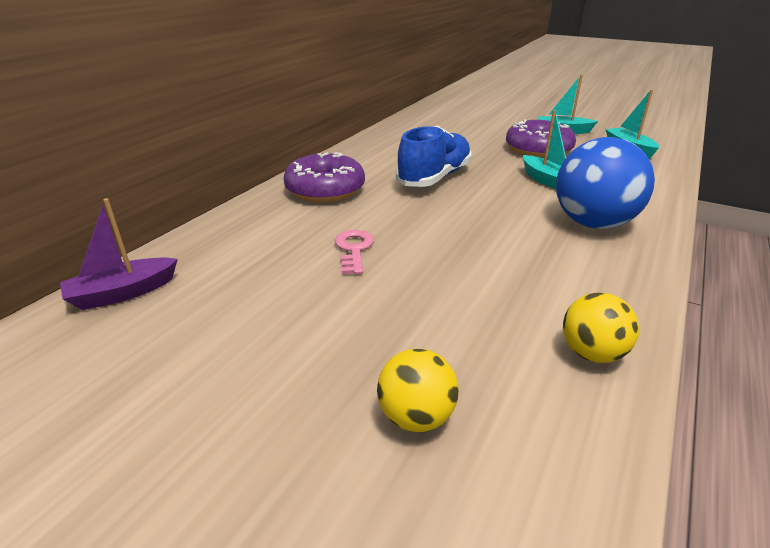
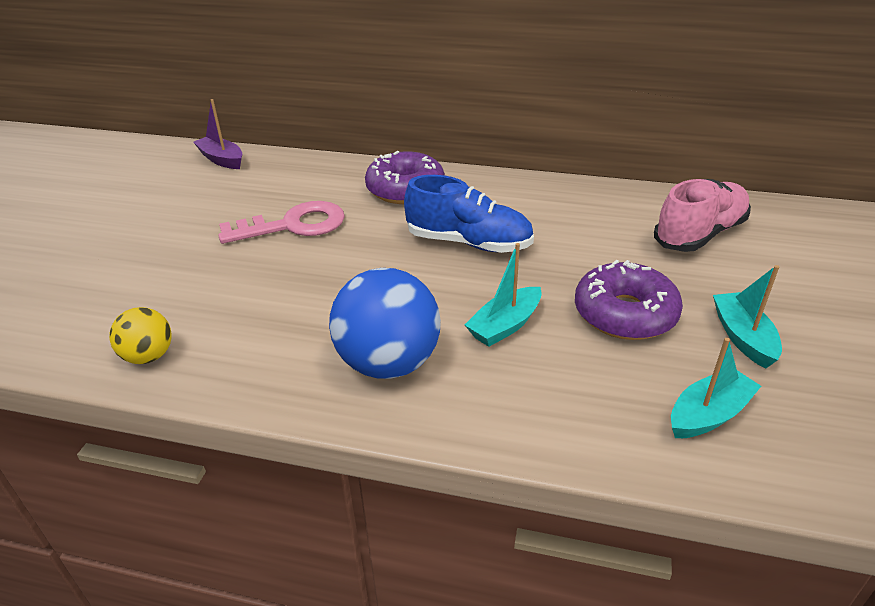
camera: 75 degrees right, 5 degrees up
pink key [335,230,374,274] -> pink key [218,201,345,244], size x1.77
yellow ball [377,348,459,432] -> none
none -> pink shoe [654,179,751,252]

